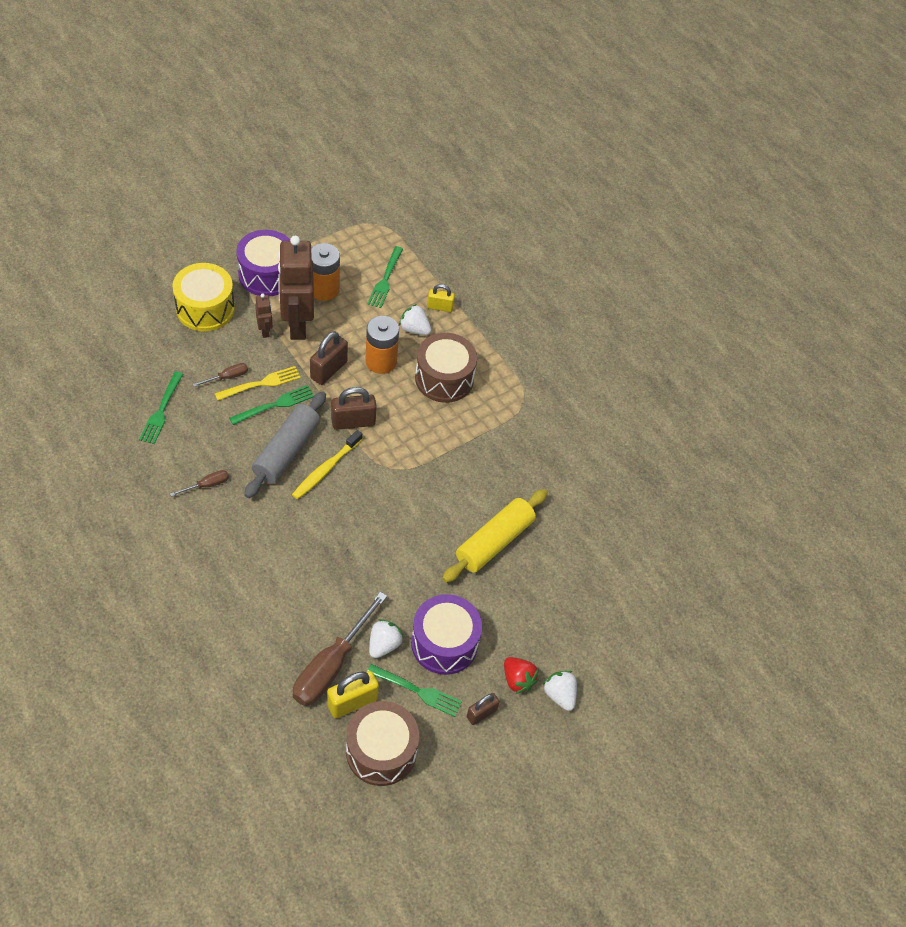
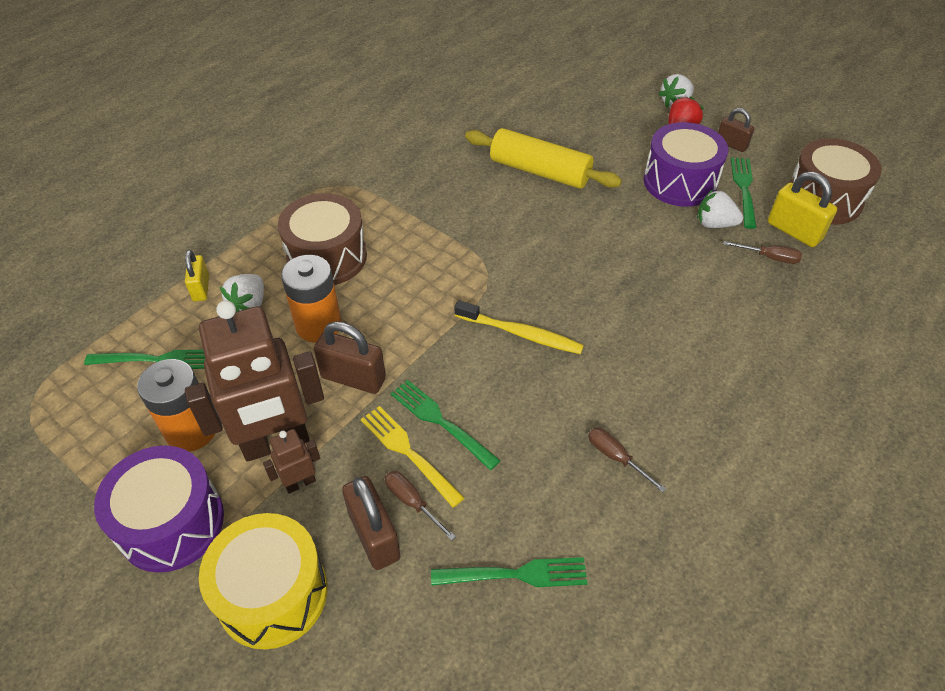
camera: 100 degrees left, 5 degrees down
grey rolling pin [244,391,326,498] -> none
brown screwdriver [293,592,387,706] -> brown screwdriver [723,241,802,264], size x0.45
brown padlock [331,387,377,430] -> brown padlock moved to [342,476,400,570]

